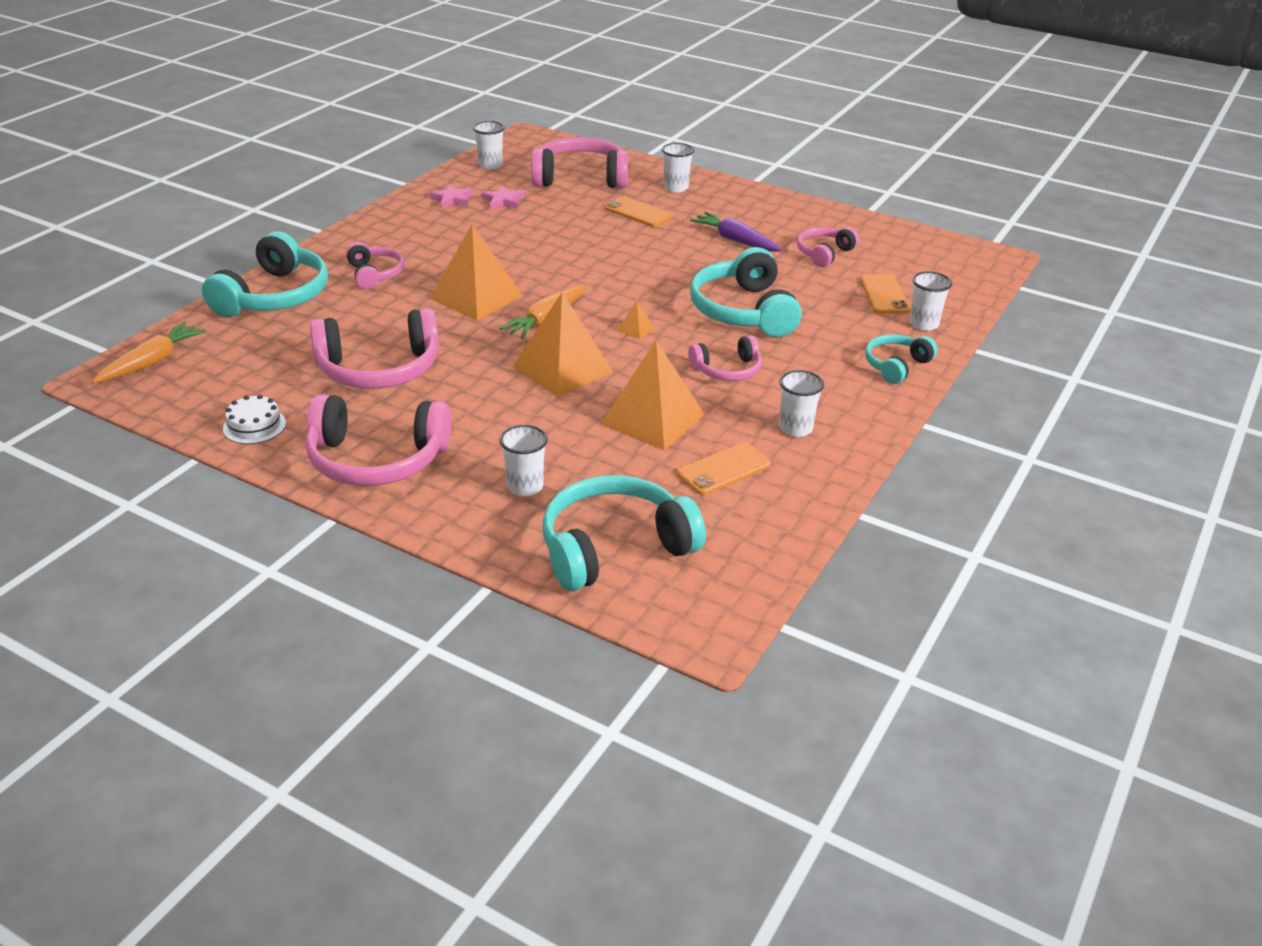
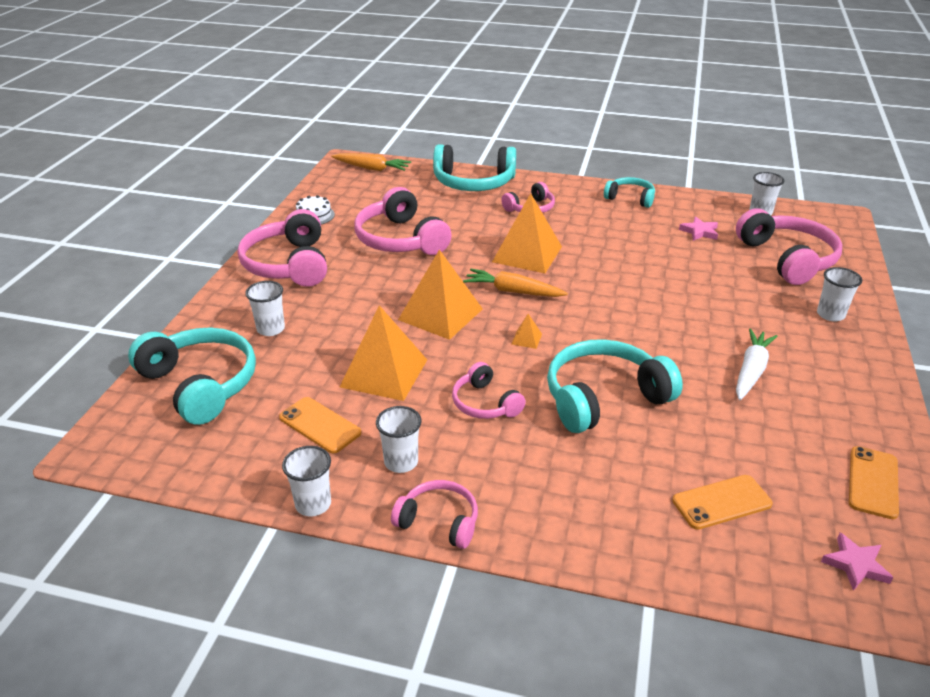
camera: 75 degrees right, 0 degrees up
pink star [430,184,473,209] -> pink star moved to [821,532,894,591]
orange phone [605,196,673,227] -> orange phone moved to [849,446,899,519]
purple carrot [690,212,782,252] -> white carrot [736,328,778,400]
pink headphones [797,227,859,267] -> pink headphones moved to [391,480,478,549]
turquoise headphones [865,334,938,384] -> turquoise headphones moved to [604,177,655,208]
white cup [910,271,952,331] -> white cup moved to [282,446,331,516]

